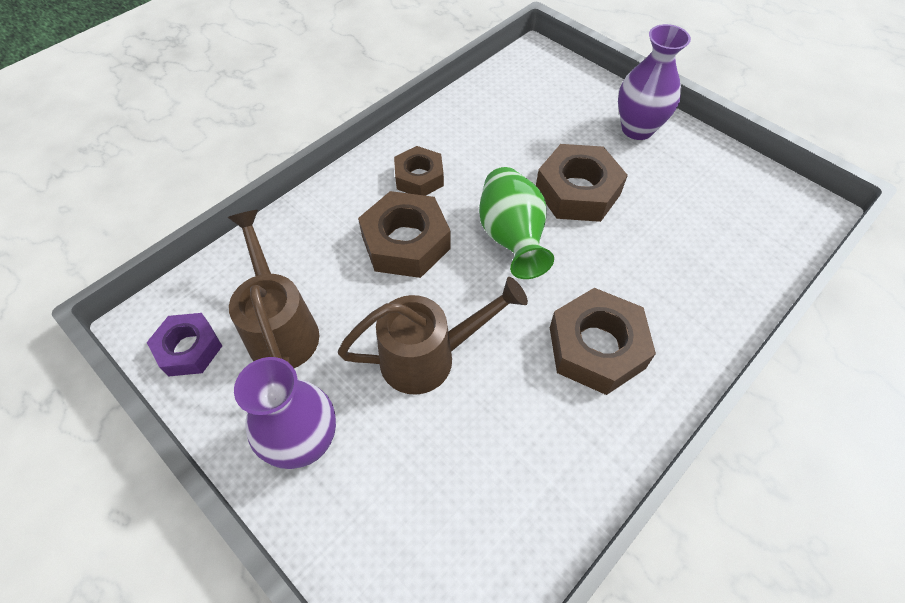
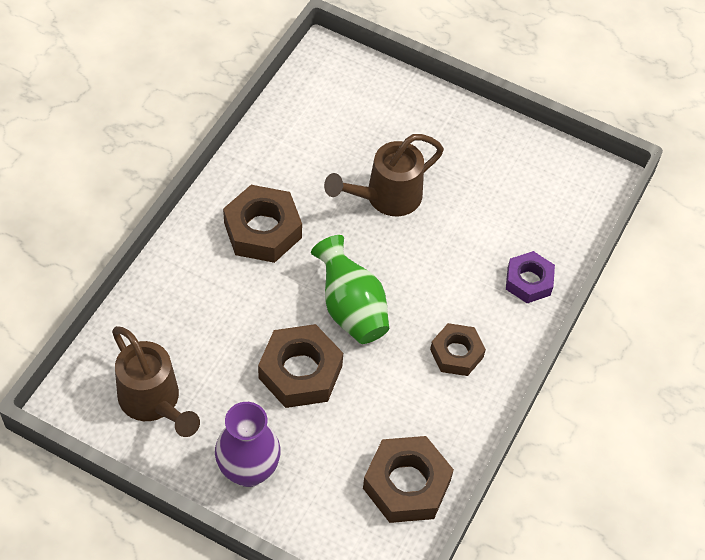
camera: 160 degrees right, 0 degrees up
purple nut [147,313,222,377] -> purple nut moved to [506,251,555,303]
brown watering can [227,210,319,368] -> brown watering can moved to [112,326,200,437]
purple vase [234,357,336,469] -> none
brown nut [358,191,451,278] -> brown nut moved to [363,436,454,523]

